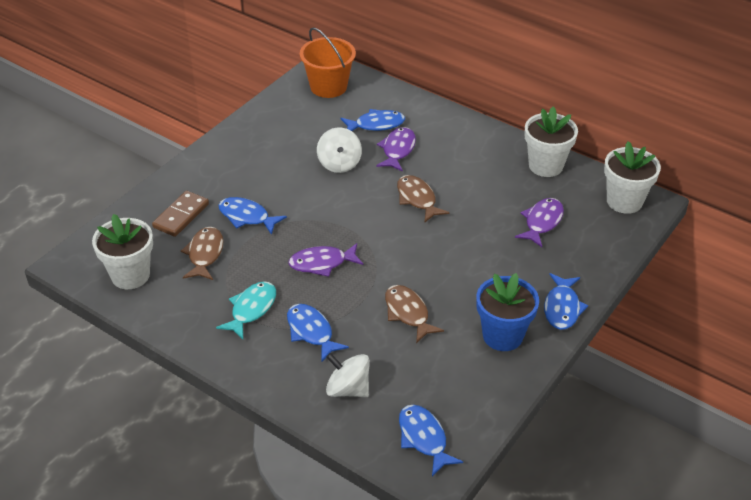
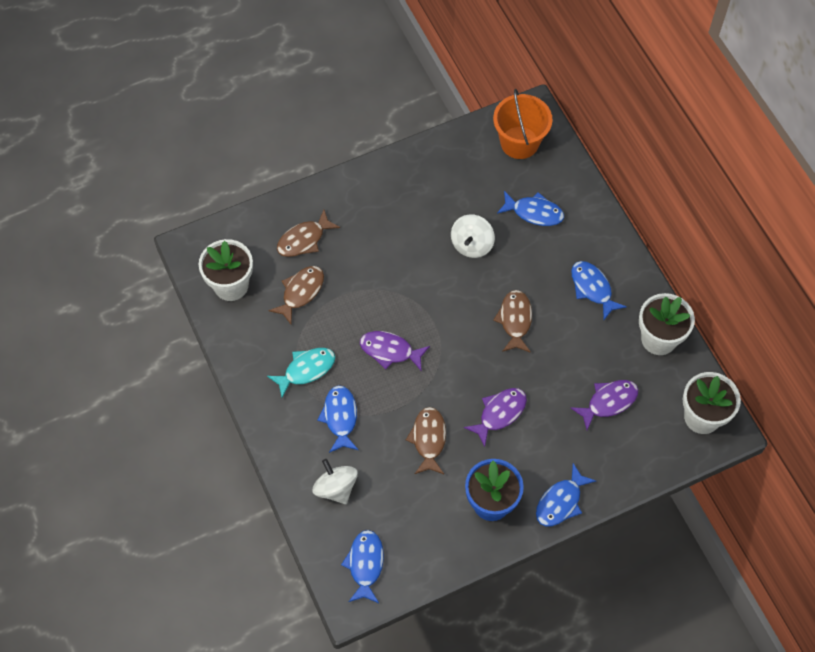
camera: 30 degrees right, 20 degrees up
brown domino [152,191,209,237] -> brown fish [277,210,340,257]
blue fish [218,197,287,235] -> blue fish moved to [571,261,626,320]
purple fish [376,127,416,172] -> purple fish moved to [464,388,527,447]

